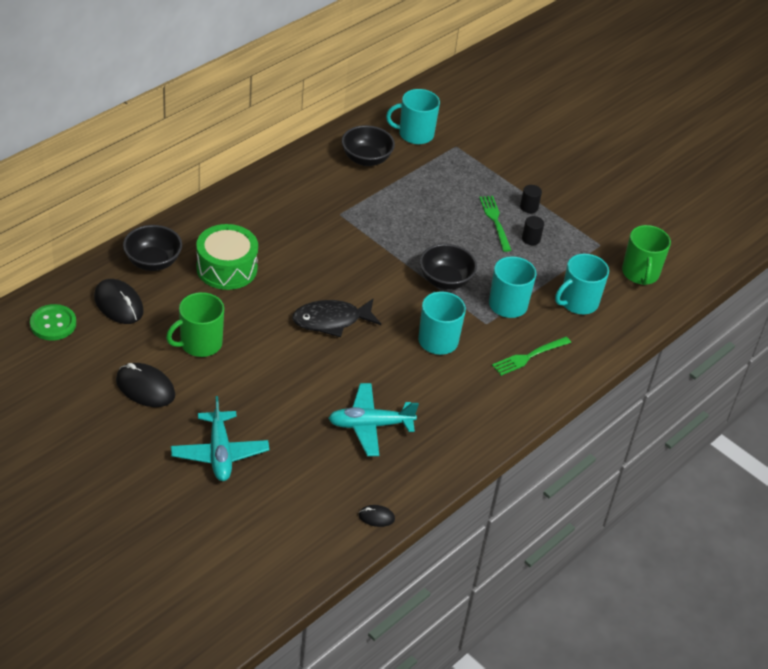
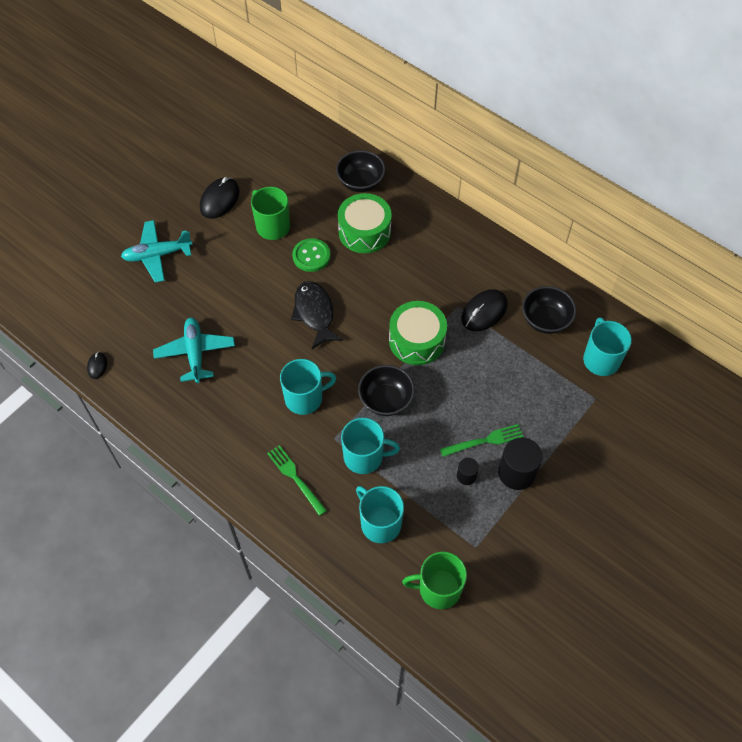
camera: 90 degrees right, 15 degrees up
green button [30,304,76,341] -> green button moved to [292,238,330,272]
black mouse [94,279,144,324] -> black mouse moved to [461,289,508,331]
black cylinder [520,185,542,213] -> black cylinder [498,438,543,490], size x1.89
none -> green drum [389,301,447,365]

